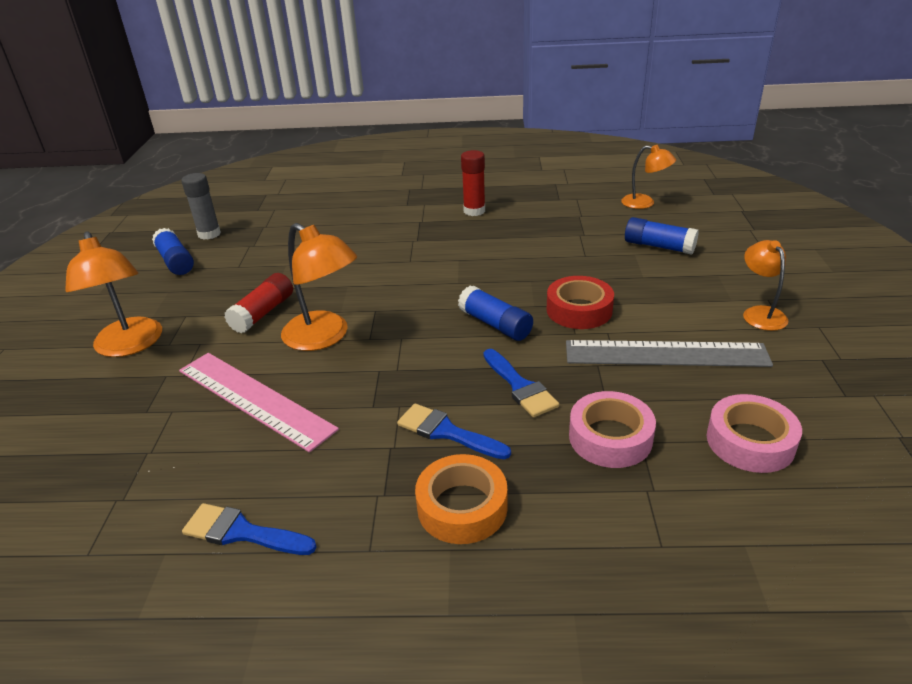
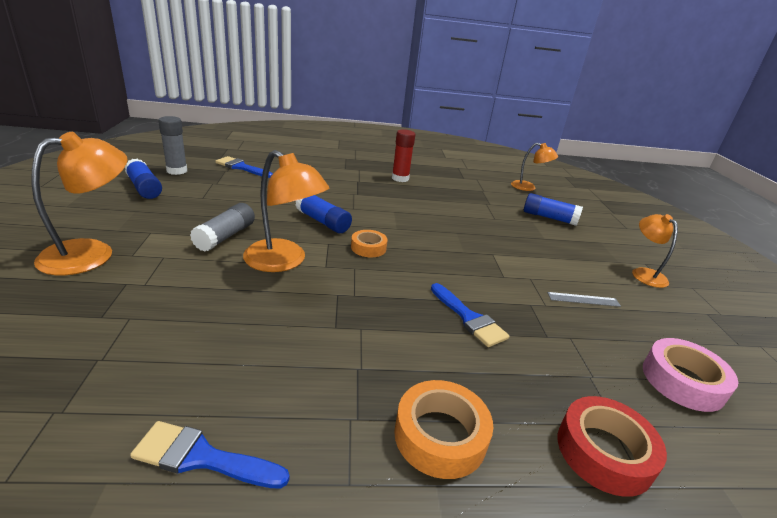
camera: 10 degrees left, 5 degrees down
orange lamp [65,232,162,357] -> orange lamp turned 105 degrees counterclockwise [31,132,128,275]
pink ruler [179,353,339,453] -> none
red glue stick [224,273,293,333] -> grey glue stick [190,203,255,252]
blue brush [397,403,511,459] -> blue brush moved to [215,156,273,178]
blue glue stick [458,286,533,341] -> blue glue stick moved to [296,195,352,233]
red tape [547,276,614,329] -> red tape moved to [558,396,667,497]
grey ruler [566,340,773,367] -> grey ruler [547,292,621,307], size x0.42
pink tape [569,391,656,468] -> none
none -> orange tape [351,230,388,257]

